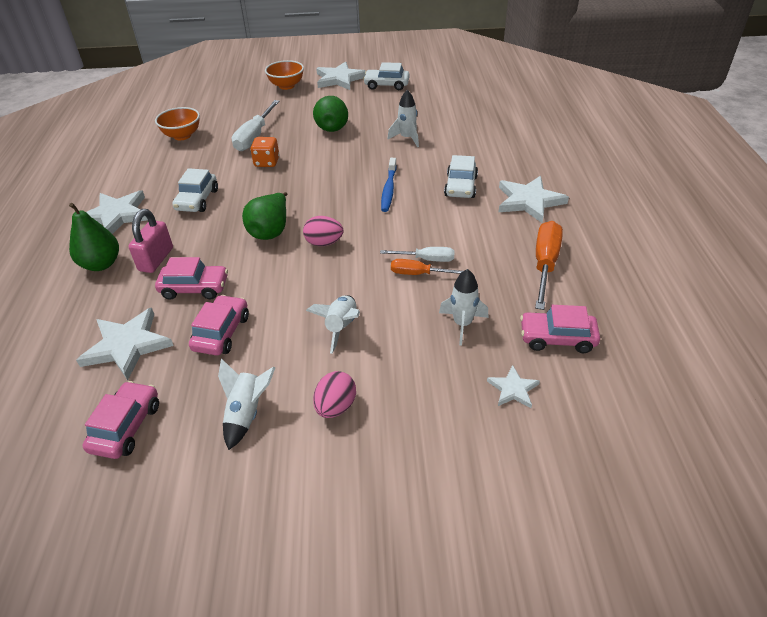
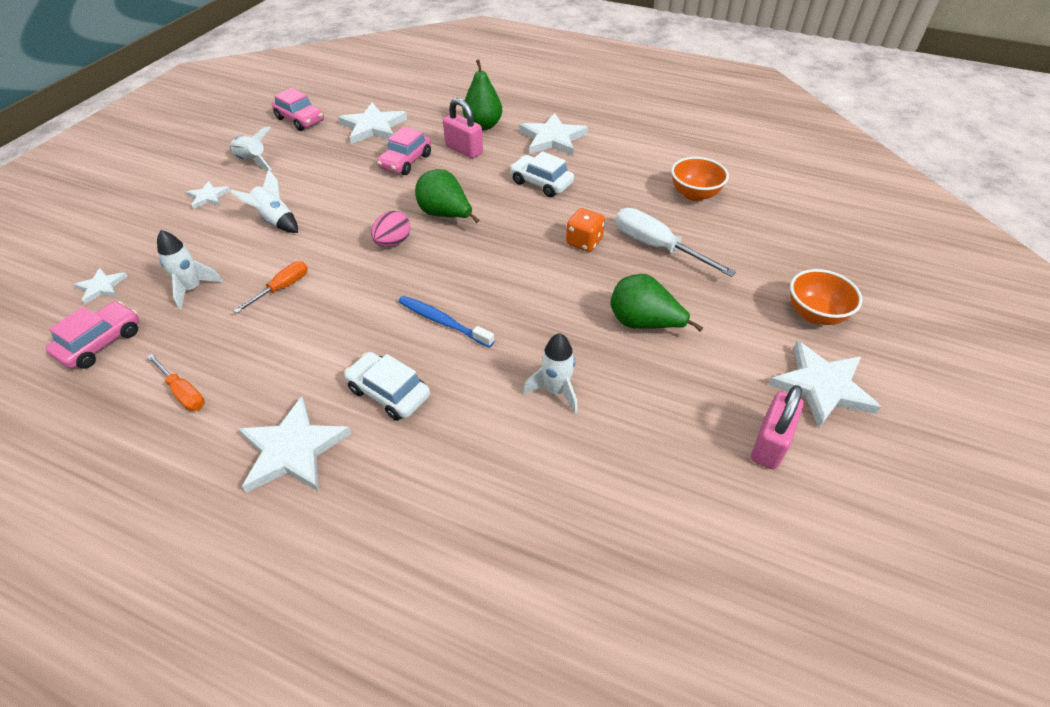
camera: 115 degrees right, 5 degrees up
pink car [189,295,249,355] -> none
pink egg [313,371,356,418] -> white star [186,181,230,209]
white car [363,62,410,90] -> pink padlock [751,385,804,469]
white screwdriver [380,247,454,262] -> none
orange screwdriver [535,221,563,310] -> orange screwdriver [147,354,205,411], size x0.59

